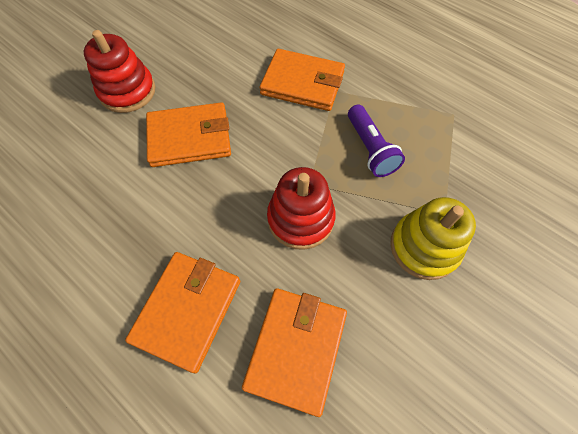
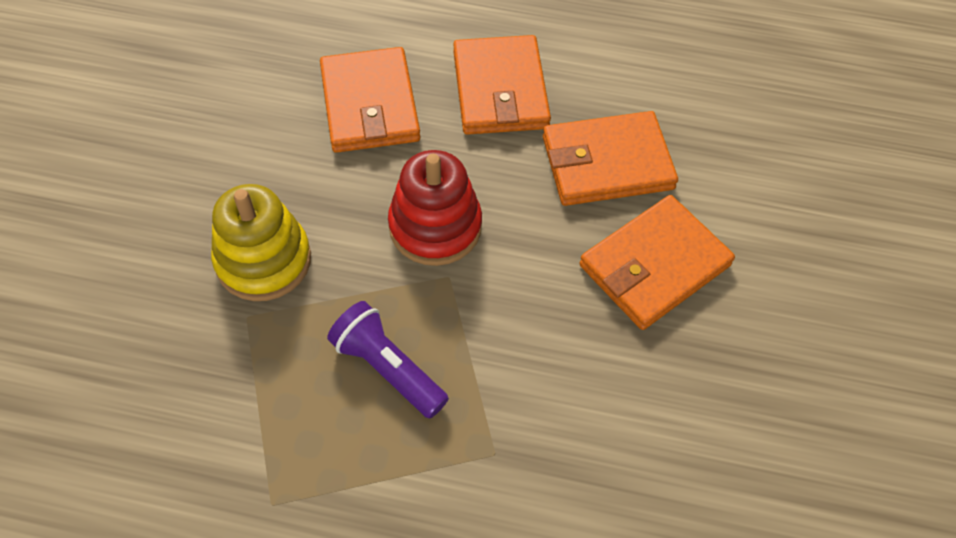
camera: 150 degrees right, 5 degrees down
red stacking toy [84,30,155,113] -> none
orange wallet [259,49,345,111] -> orange wallet moved to [543,111,678,206]

